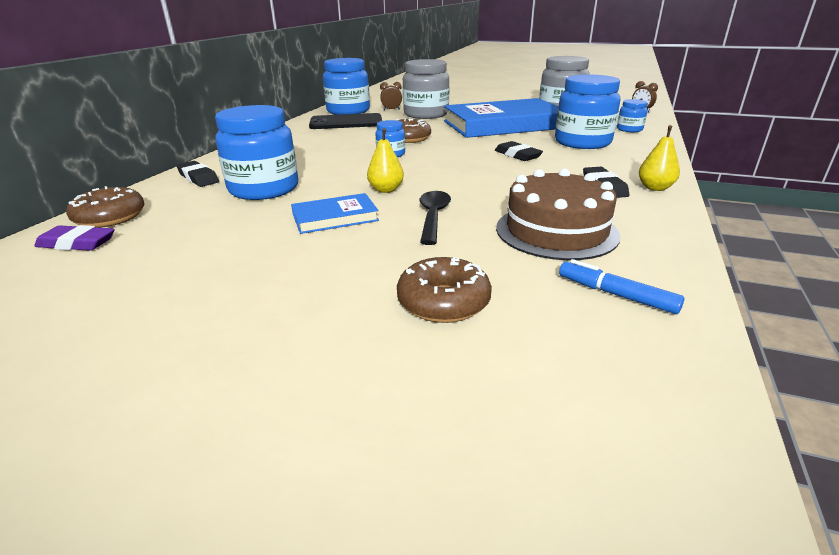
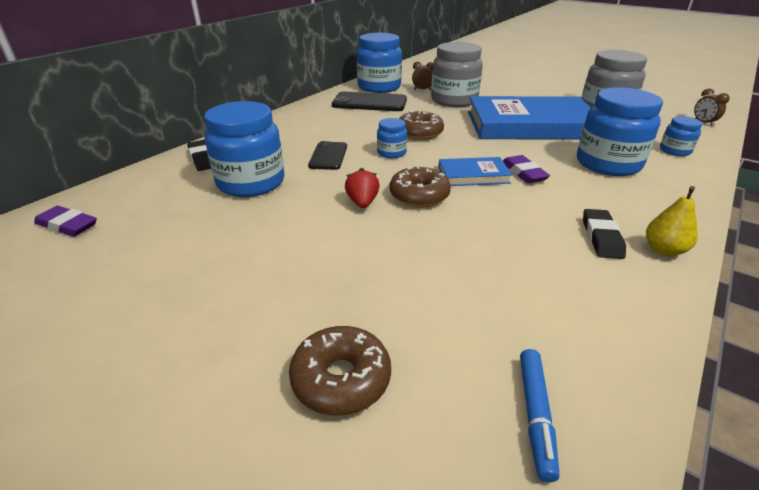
camera: 15 degrees right, 5 degrees up
brown donut [66,186,144,228] -> brown donut moved to [390,166,451,207]
blue book [291,193,379,234] -> blue book moved to [438,157,512,186]
yellow pear [367,128,404,193] -> red strawberry [345,168,380,208]
black spoon [420,191,451,245] -> none
black eraser [495,141,543,161] -> purple eraser [503,155,550,183]
brown cake [496,168,620,260] -> none
blue marker [559,259,684,314] -> blue marker turned 135 degrees counterclockwise [520,349,560,482]
none -> black phone [308,141,347,170]

